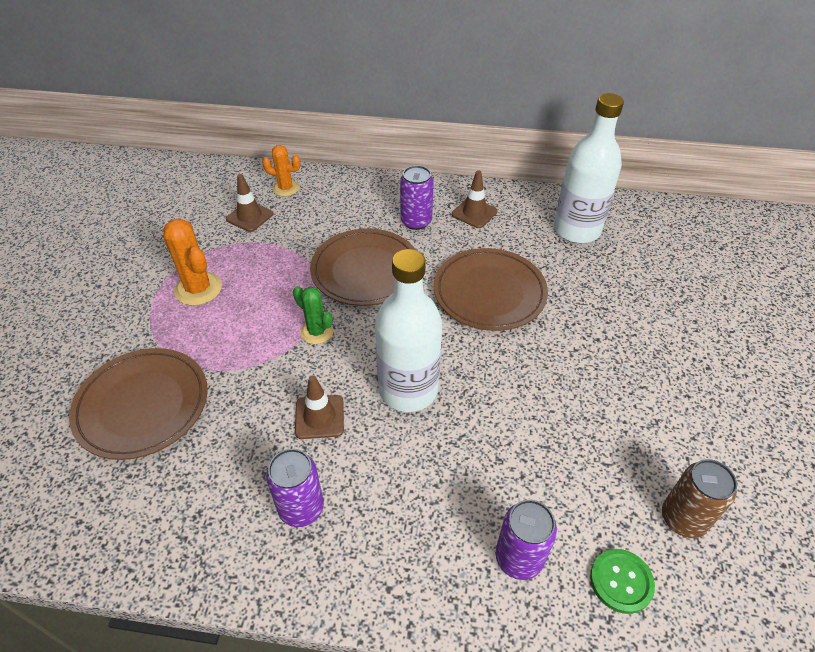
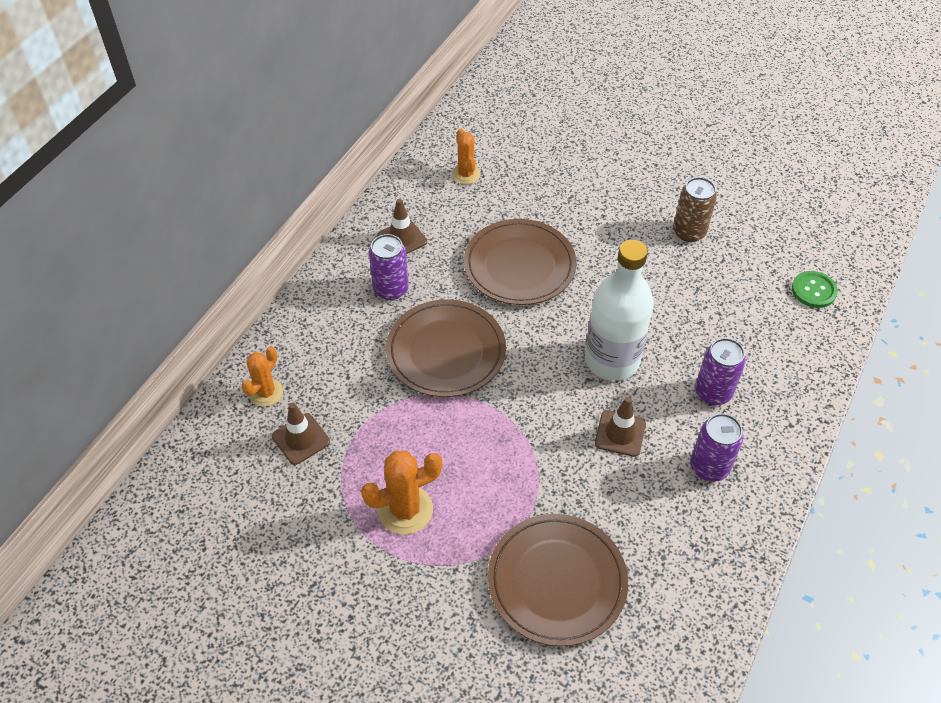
camera: 70 degrees left, 5 degrees up
green cactus [293,286,333,344] -> none
purple can [496,500,557,580] -> purple can moved to [695,338,746,405]
white bottle [554,93,624,243] -> orange cactus [452,129,481,184]
brown can [662,459,737,538] -> brown can moved to [673,177,717,242]

